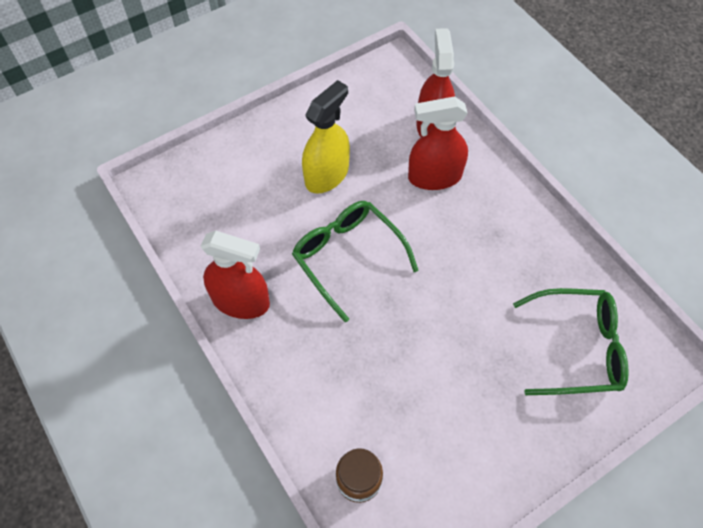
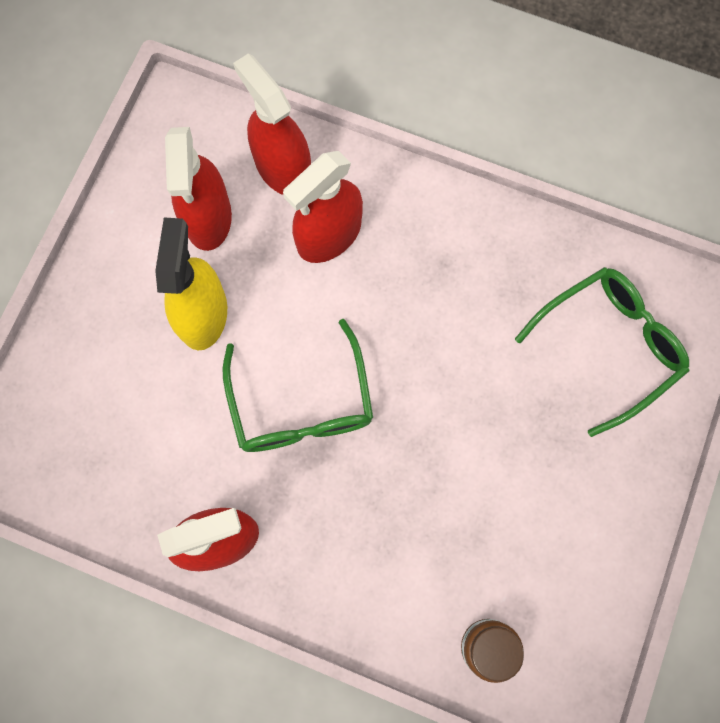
camera: 35 degrees left, 15 degrees up
green glasses [292,201,419,322] -> green glasses turned 120 degrees counterclockwise [222,319,373,452]
none -> red spray bottle [165,127,232,251]

